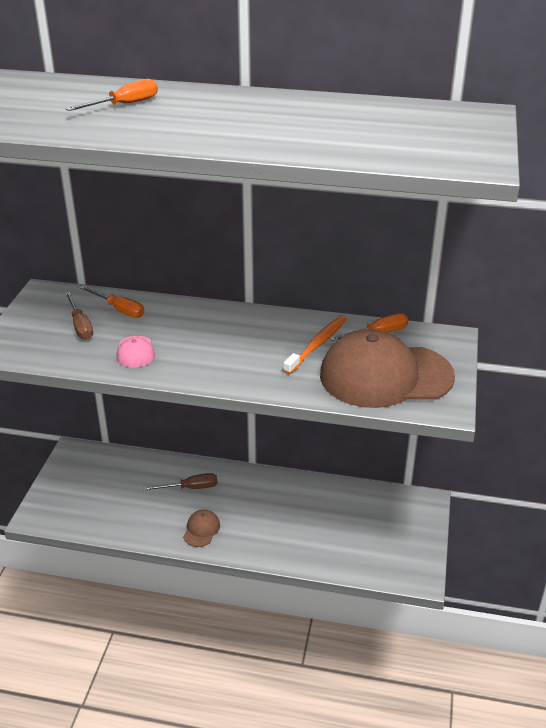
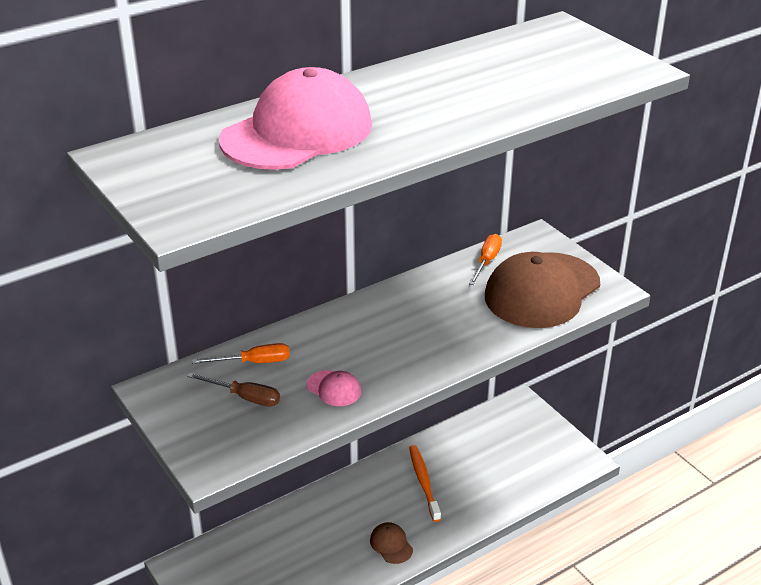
camera: 45 degrees left, 0 degrees up
orange screwdriver [65,79,158,111] -> pink cap [219,67,372,170]
brown screwdriver [144,473,217,491] -> none
orange toothbrush [283,316,347,374] -> orange toothbrush moved to [409,445,441,522]

